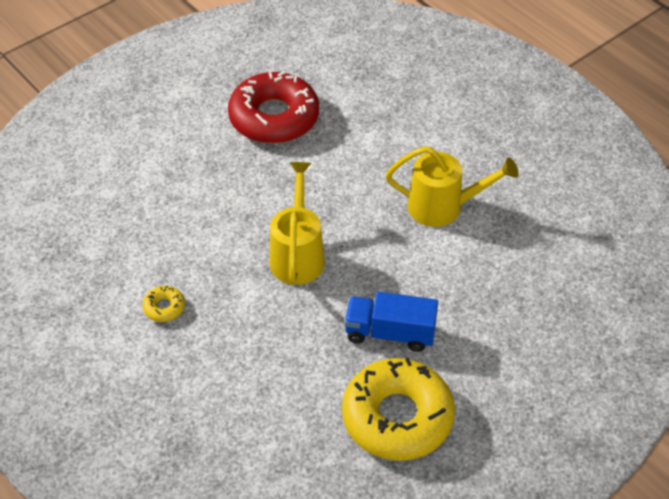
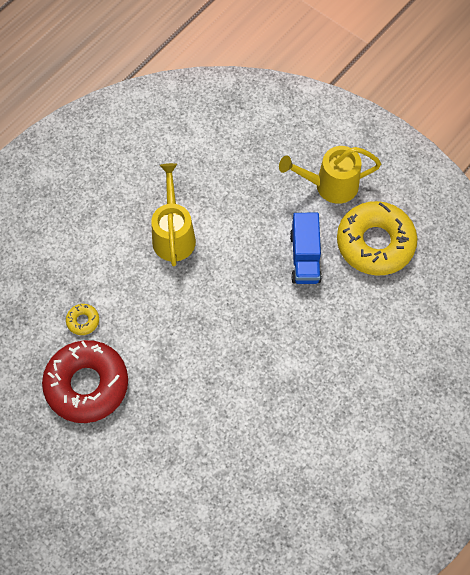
camera: 100 degrees left, 15 degrees up
yellow donut [143,286,185,322] -> yellow donut moved to [66,304,99,335]
yellow watering can [269,162,325,285] -> yellow watering can moved to [279,146,381,204]

